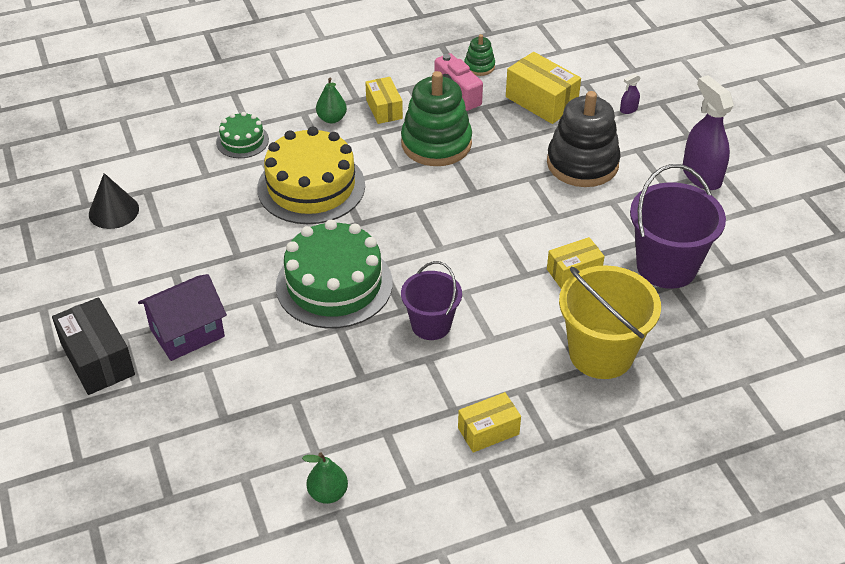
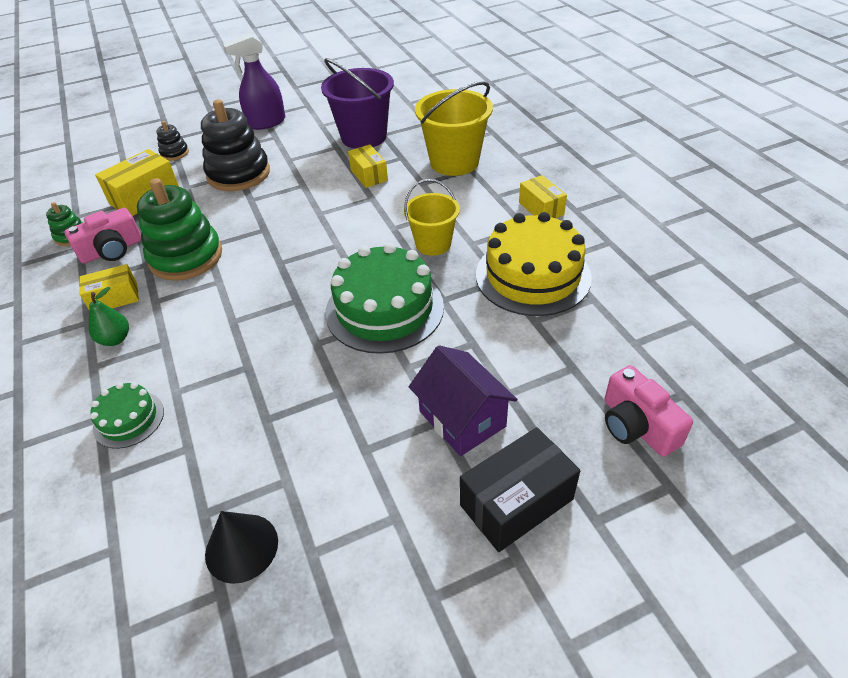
camera: 90 degrees left, 0 degrees up
yellow cake [257,126,365,224] -> yellow cake moved to [476,212,592,316]
green pear [302,453,348,504] -> none
purple bucket [401,261,462,340] -> yellow bucket [404,179,460,256]
purple spray bottle [620,73,641,114] -> black stacking toy [156,121,189,161]
none -> pink camera [605,365,693,457]

